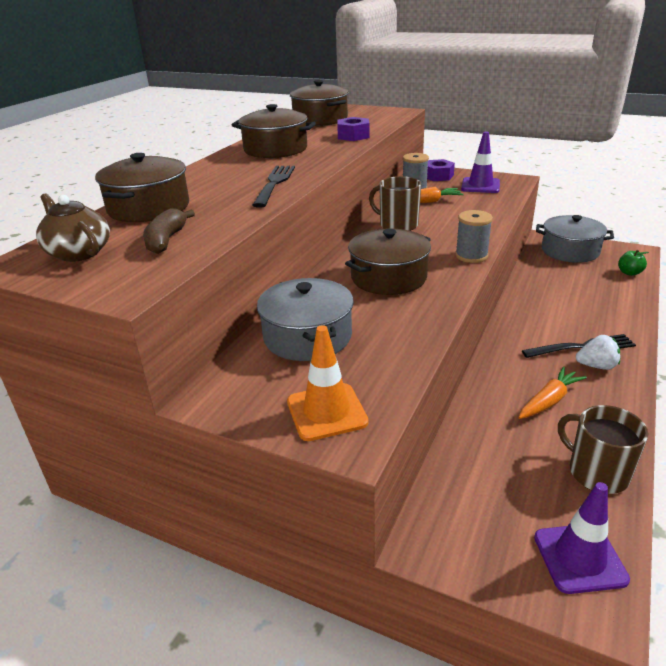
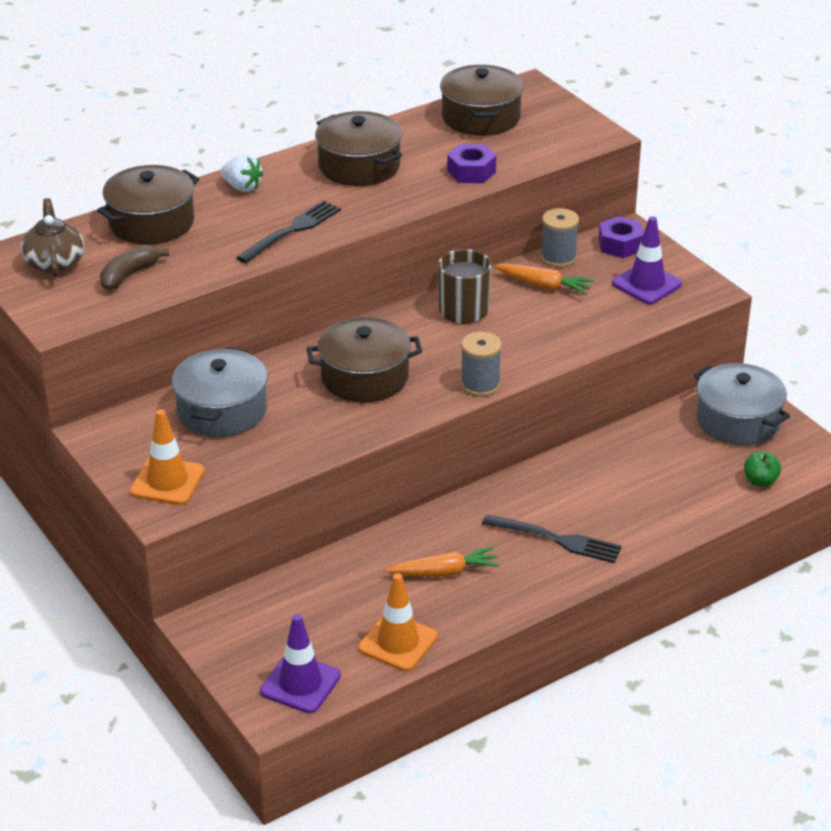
camera: 30 degrees right, 5 degrees up
brown mug [558,405,648,494] -> orange traffic cone [358,573,438,671]
white strawberry [576,335,620,370] -> white strawberry moved to [221,154,263,192]

